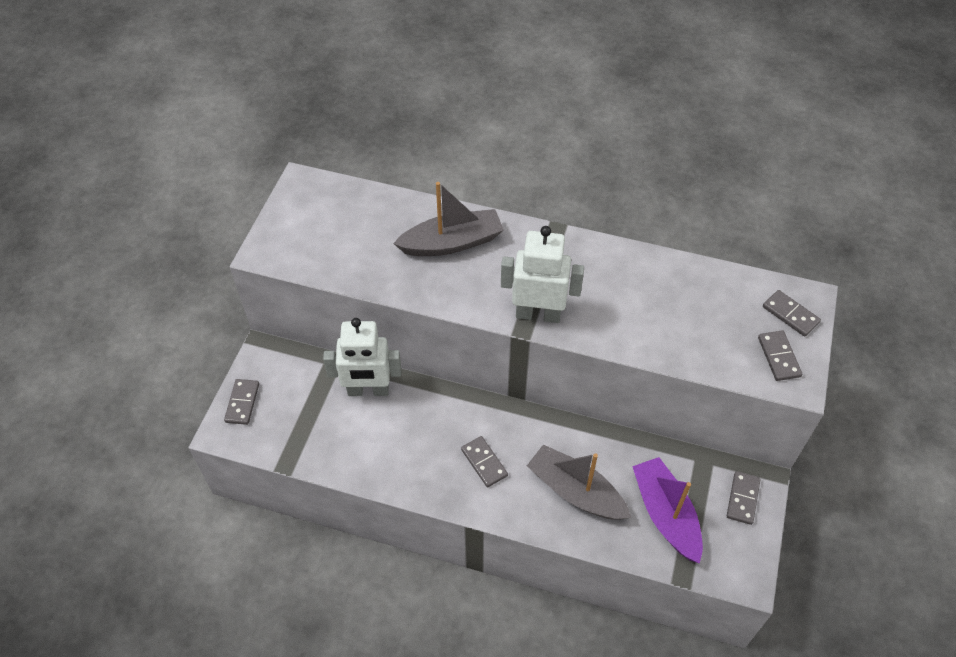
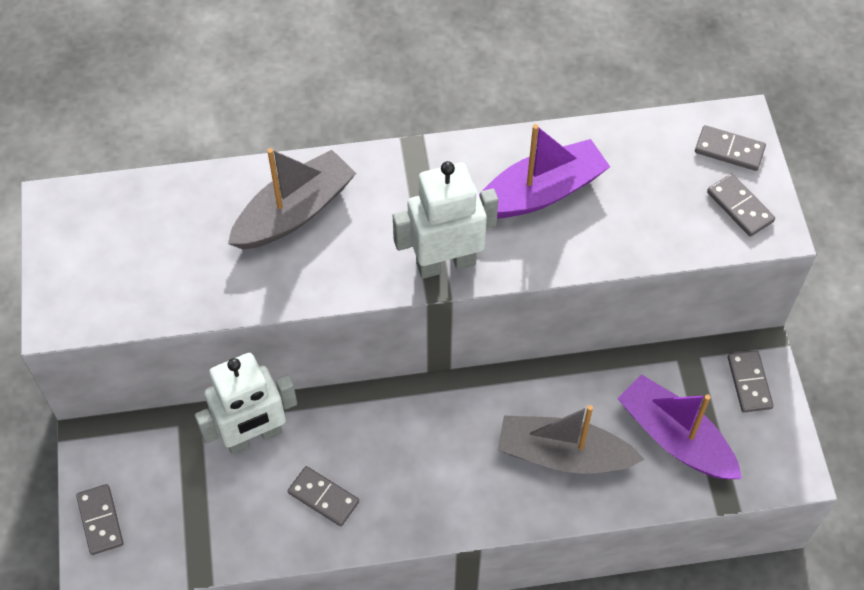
camera: 25 degrees left, 5 degrees up
grey domino [461,436,508,487] -> grey domino moved to [287,466,359,526]
none -> purple boat [479,124,610,219]

